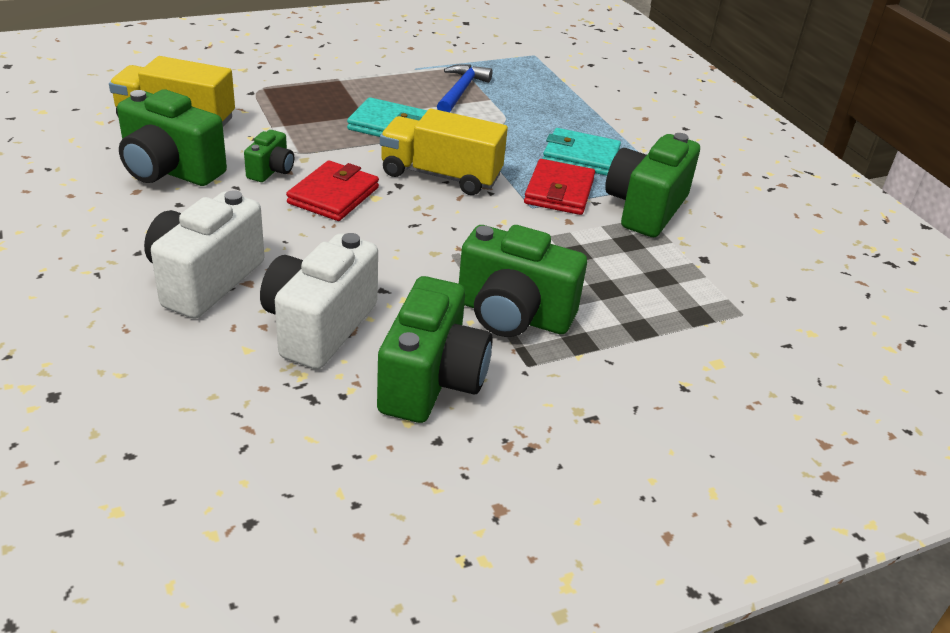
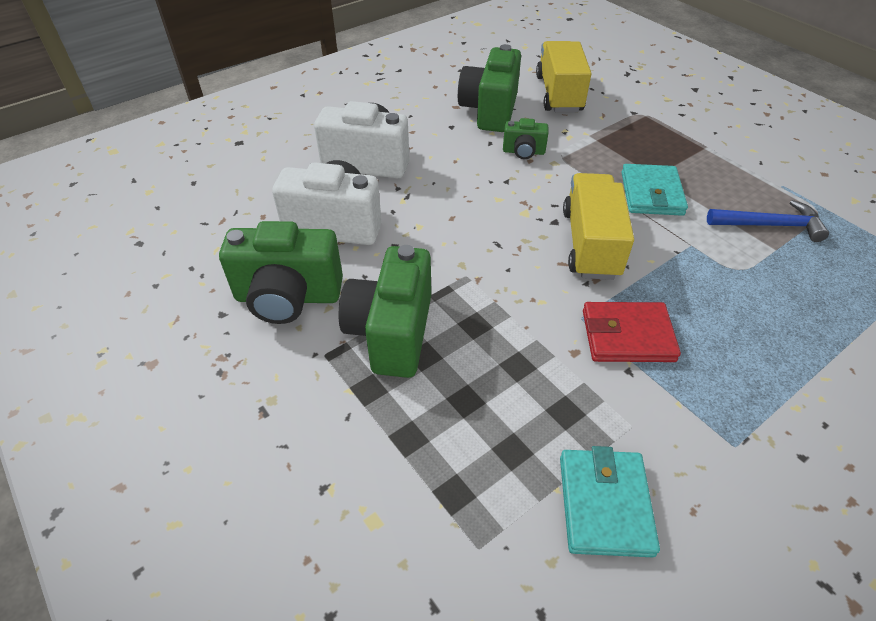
camera: 80 degrees right, 10 degrees up
red wallet [286,160,379,221] -> none
turquoise wallet [543,128,621,176] -> turquoise wallet moved to [560,446,660,557]
green camera [605,133,700,237] -> none

